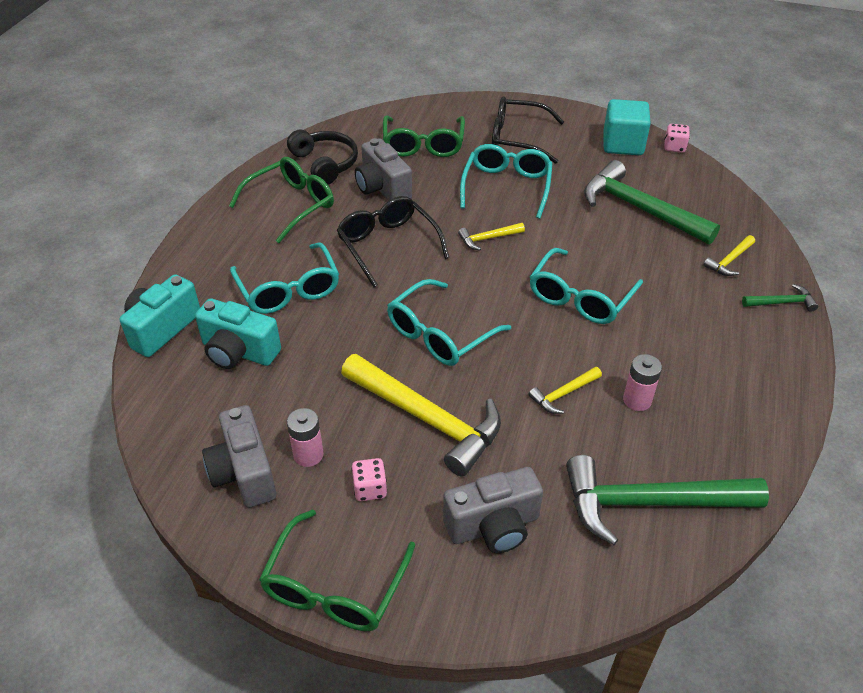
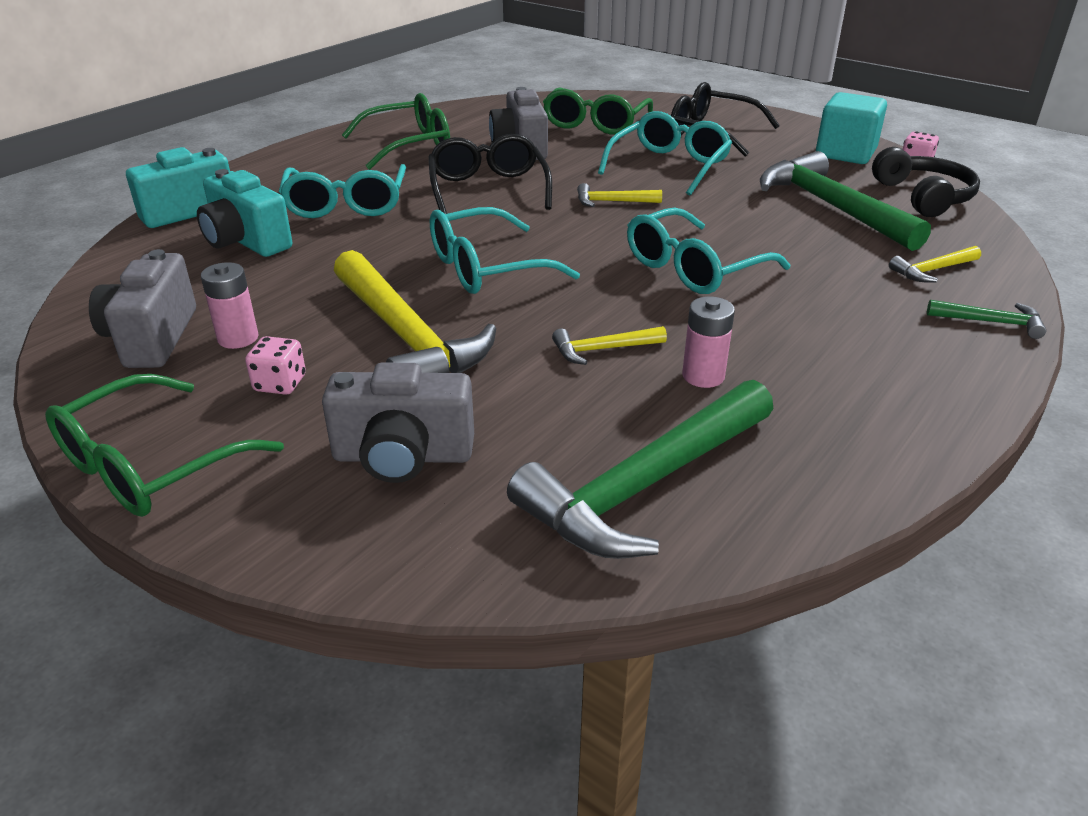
camera: 20 degrees right, 10 degrees down
black headphones [287,130,358,185] -> black headphones moved to [872,147,980,217]
green hammer [566,455,769,545] -> green hammer turned 60 degrees counterclockwise [507,380,774,559]

